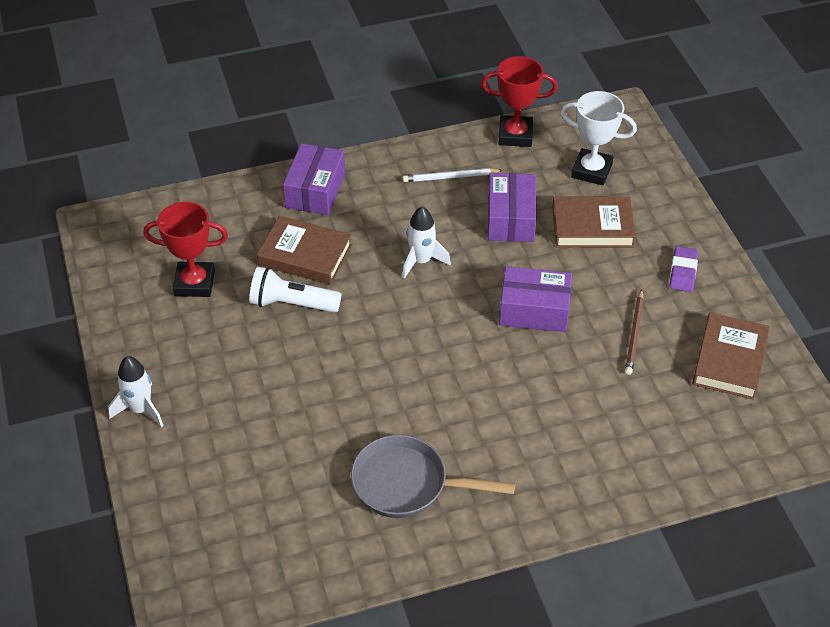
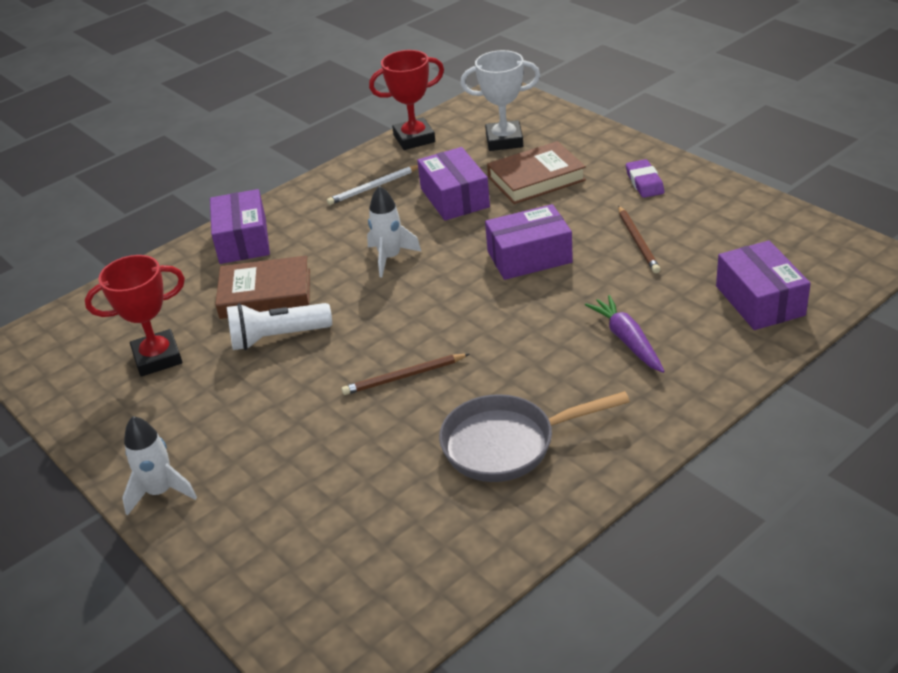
camera: 20 degrees left, 10 degrees down
brown book [692,312,770,400] -> none
none -> brown pencil [342,354,469,395]
none -> purple carrot [585,295,665,373]
none -> purple box [716,240,811,330]

